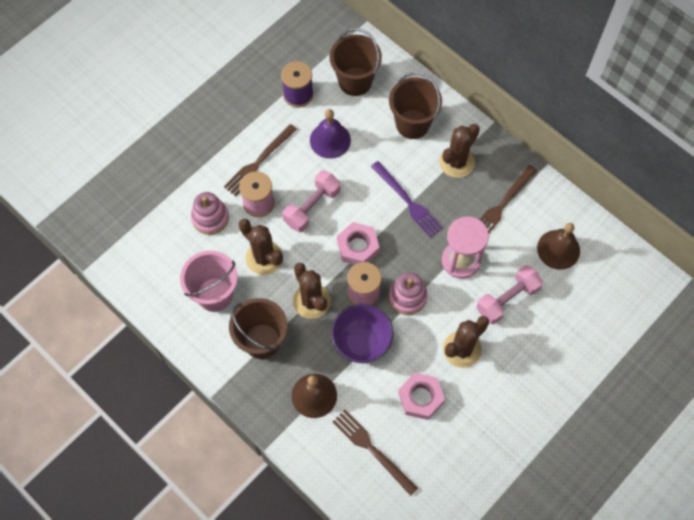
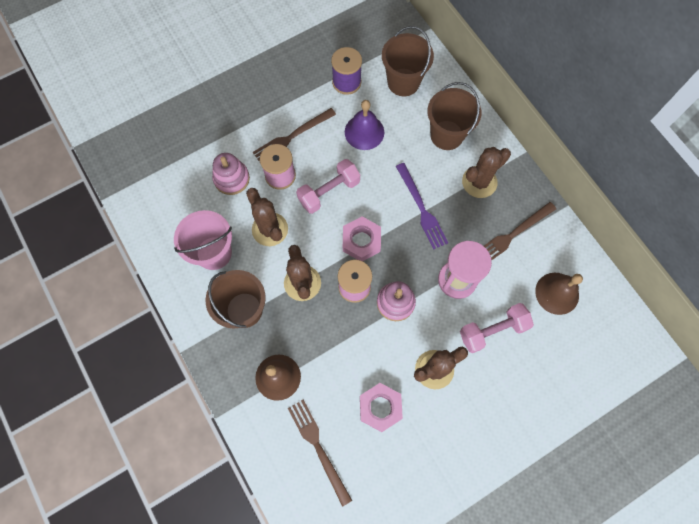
camera: 15 degrees right, 5 degrees up
purple bowl [331,304,393,363] -> none

